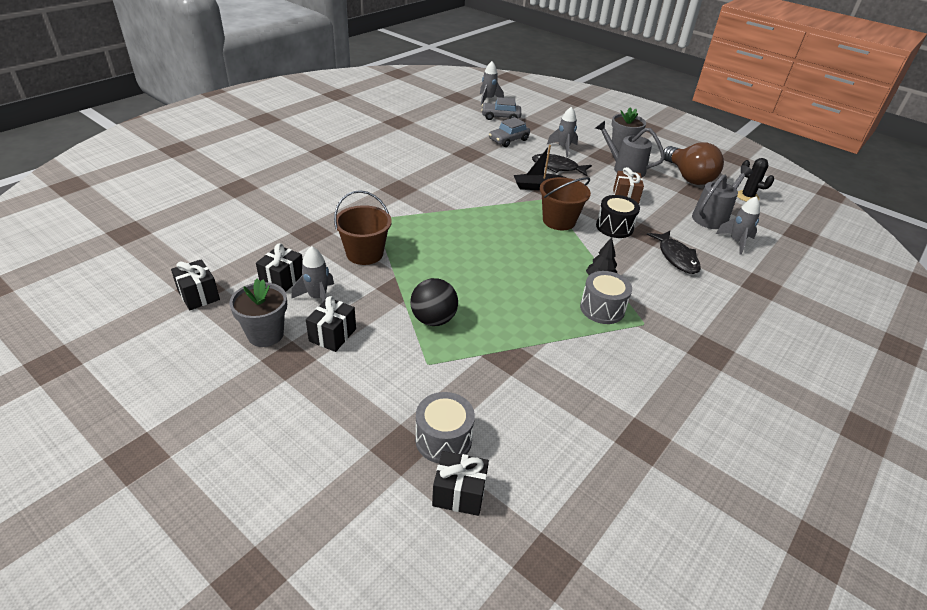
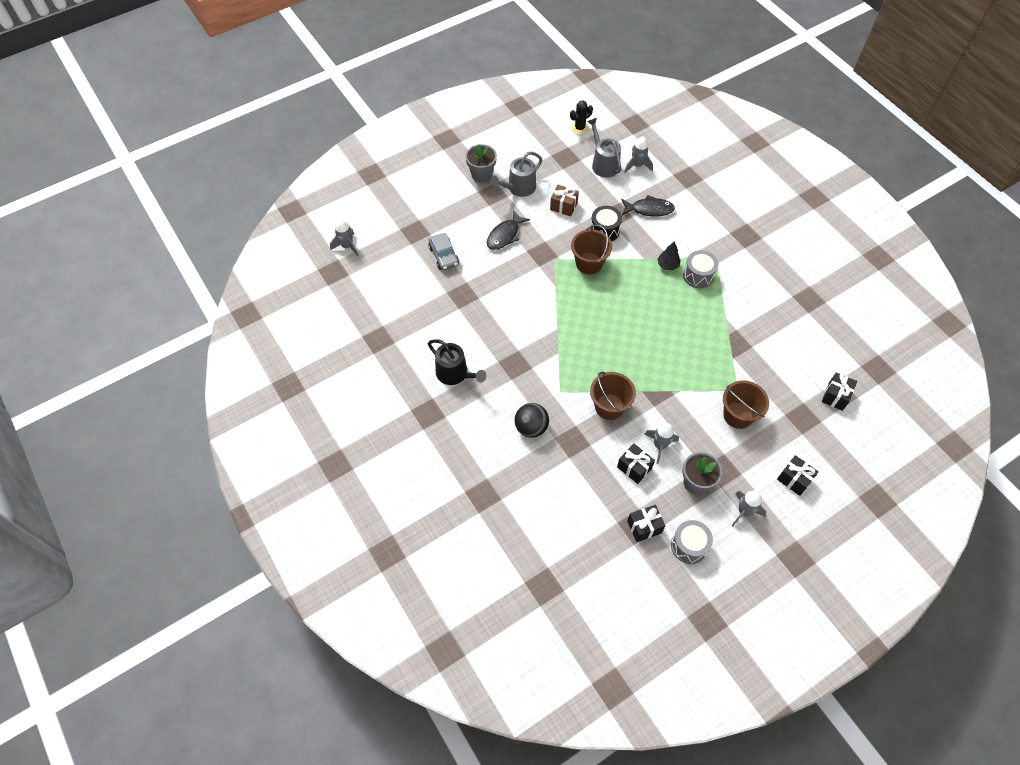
camera: 70 degrees left, 20 degrees up
black gift [306,296,356,352] -> black gift moved to [777,455,819,496]
black ball [410,278,458,326] -> black ball moved to [514,403,549,438]
grey drum [415,392,475,463] -> grey drum moved to [671,520,713,564]
grey car [481,97,521,120] -> none
black boat [514,145,567,190] -> none
grey rocket [547,107,578,157] -> grey rocket moved to [732,491,766,526]
brown light bulb [664,142,724,185] -> none
none -> black watering can [428,339,486,385]
none -> brown bucket [723,380,769,429]

